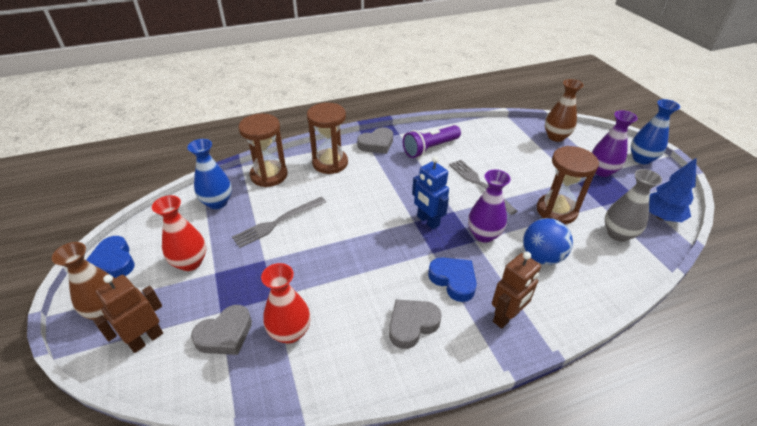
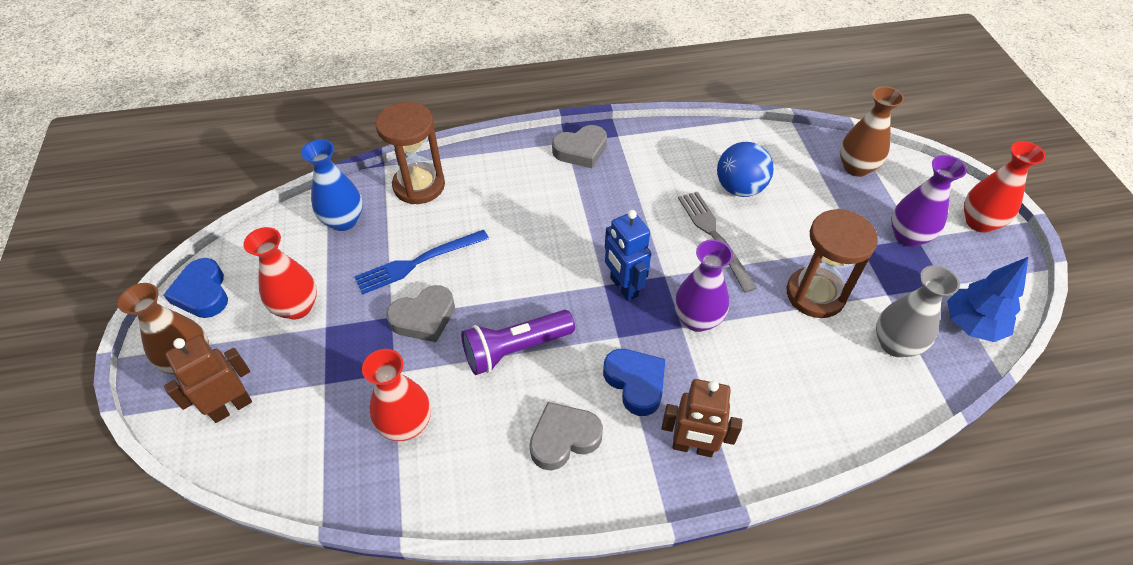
camera: 10 degrees right, 10 degrees up
grey heart [191,305,252,355] -> grey heart moved to [386,285,455,342]
grey fork [232,197,326,248] -> blue fork [354,230,489,295]
brown hourglass [307,103,348,174] -> none
purple flashlight [403,125,461,158] -> purple flashlight moved to [461,310,575,375]
brown robot [492,252,541,329] -> brown robot turned 45 degrees clockwise [662,379,742,457]
blue ball [523,218,573,265] -> blue ball moved to [717,141,774,197]
blue vase [631,99,680,164] -> red vase [964,141,1046,233]

